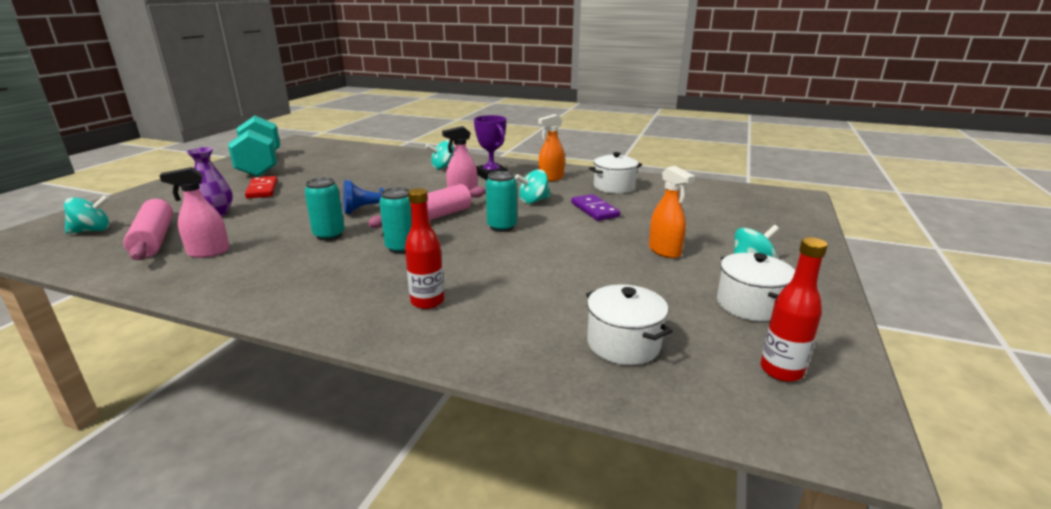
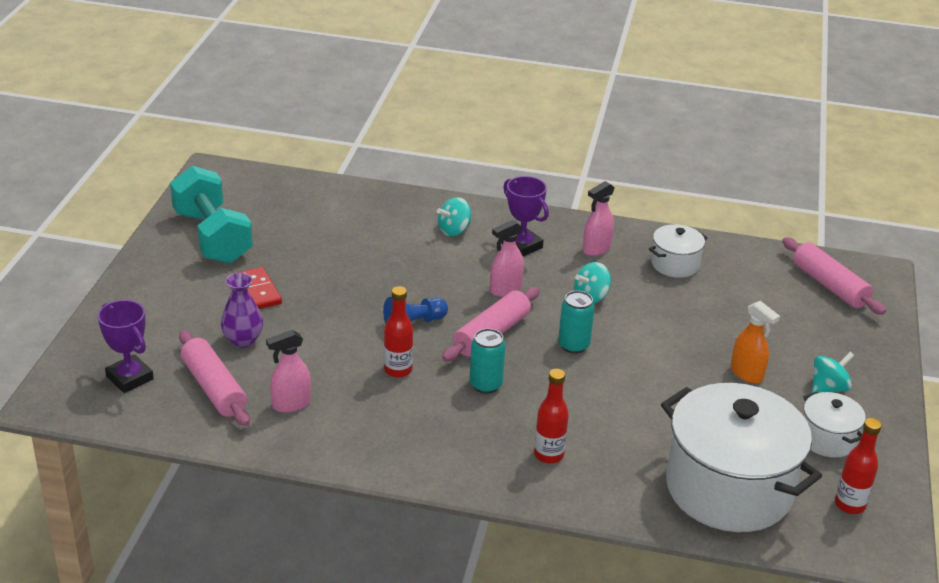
camera: 10 degrees left, 10 degrees up
turquoise spinning top [64,195,110,234] -> purple trophy [98,300,154,393]
turquoise can [304,177,345,241] -> red bottle [384,286,413,378]
orange spray bottle [538,114,565,181] -> pink spray bottle [583,181,614,256]
purple domino [571,194,620,221] -> none
white pot [586,284,672,365] -> white pot [661,383,822,532], size x2.14
none -> pink rolling pin [782,237,886,315]

